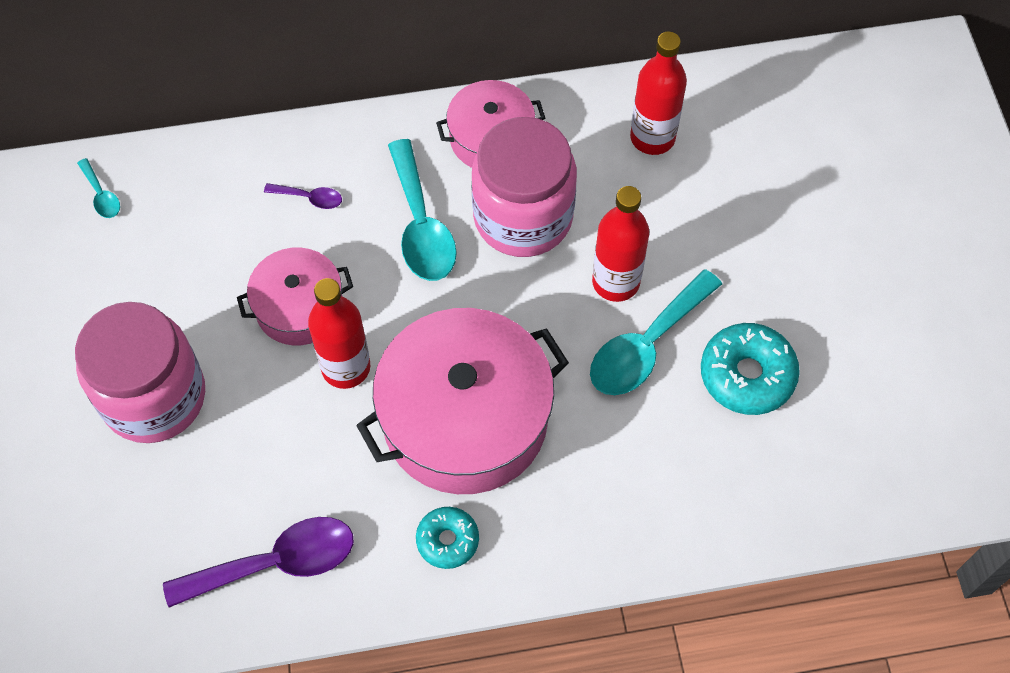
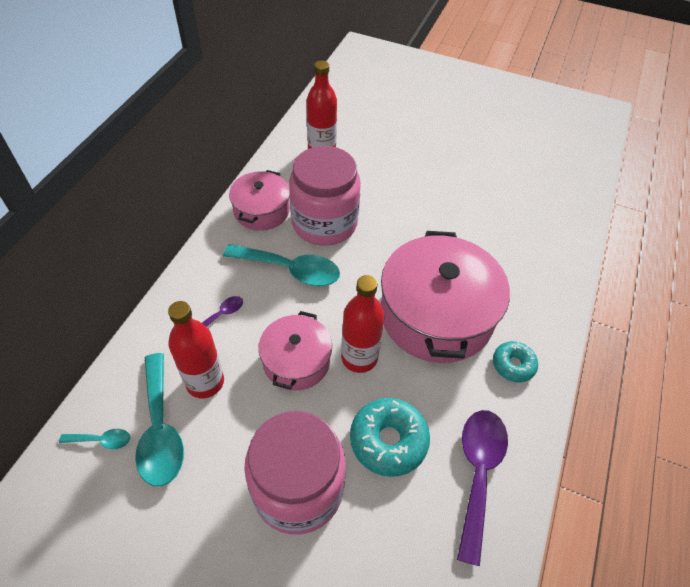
camera: 60 degrees left, 10 degrees down
turquoise spoon [590,269,722,395] -> turquoise spoon moved to [135,353,184,486]
red bottle [592,186,649,302] -> red bottle moved to [168,301,224,398]
turquoise donut [701,323,800,415] -> turquoise donut moved to [350,398,430,477]

